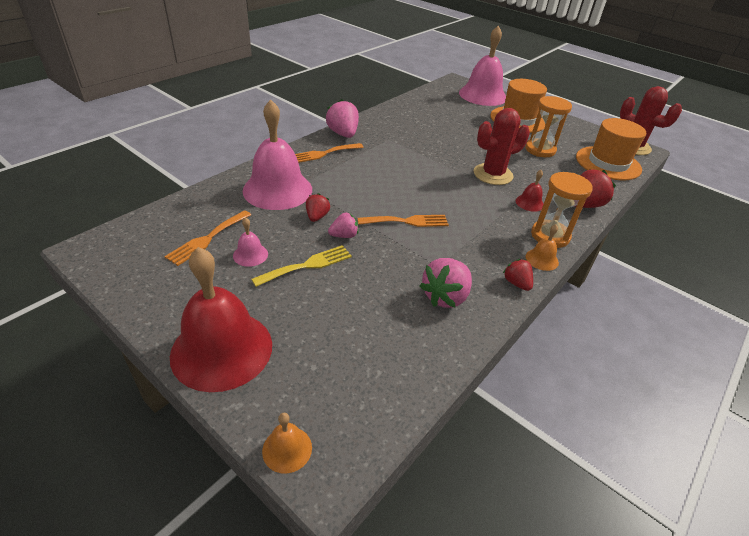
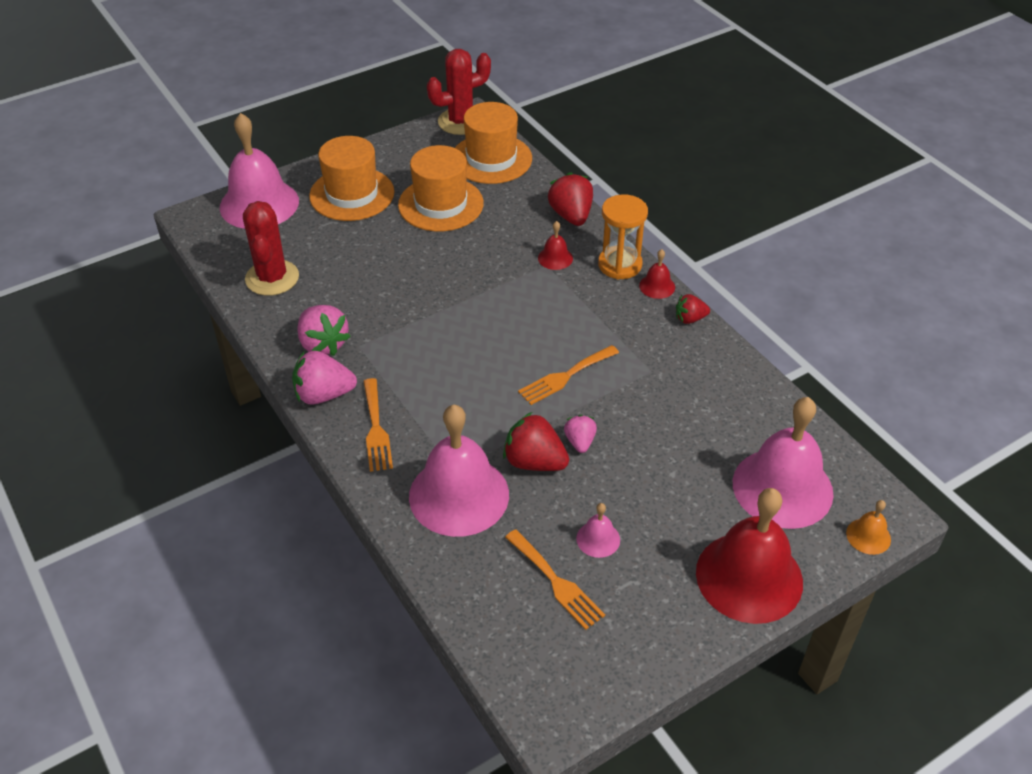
camera: 70 degrees left, 5 degrees up
yellow fork [251,245,352,287] -> none
red strawberry [306,193,330,222] -> red strawberry [503,412,569,471], size x1.70
orange fork [358,215,449,227] -> orange fork turned 135 degrees counterclockwise [518,345,619,405]
pink strawberry [420,258,472,308] -> pink strawberry moved to [297,305,351,356]
red cactus [474,108,530,185] -> red cactus moved to [243,201,299,296]
orange hourglass [525,96,572,157] -> orange hat [398,145,484,231]
orange bell [526,224,559,271] -> red bell [639,249,675,299]
none -> pink bell [733,397,834,529]

